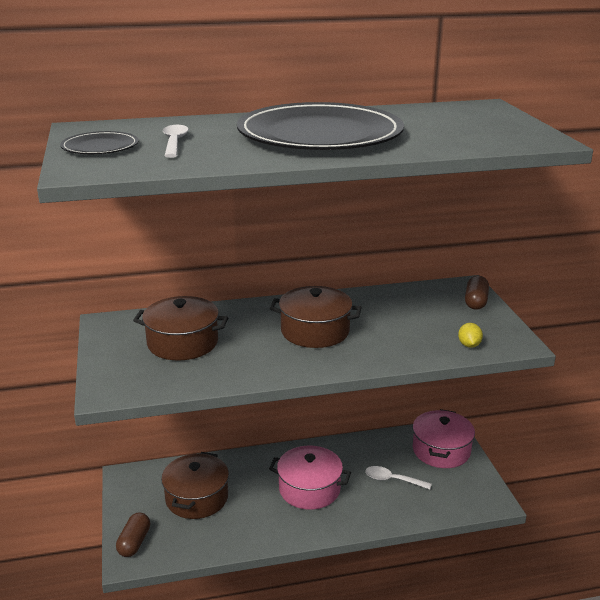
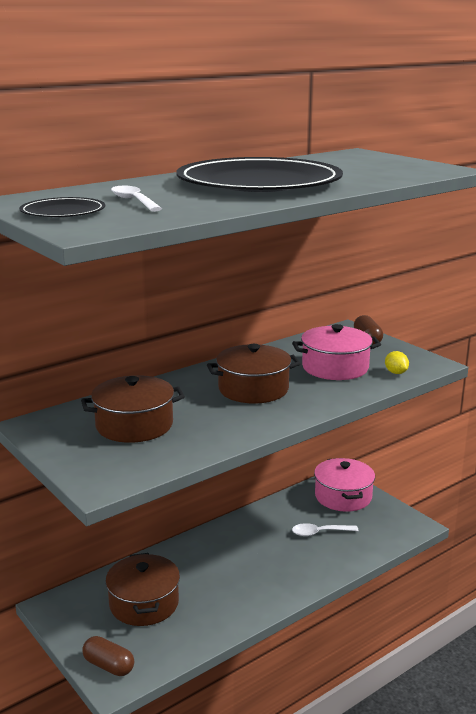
camera: 25 degrees left, 5 degrees down
brown capsule [116,512,150,557] -> brown capsule turned 45 degrees counterclockwise [82,636,134,676]
pink pot [269,446,351,510] -> pink pot moved to [292,324,381,380]

